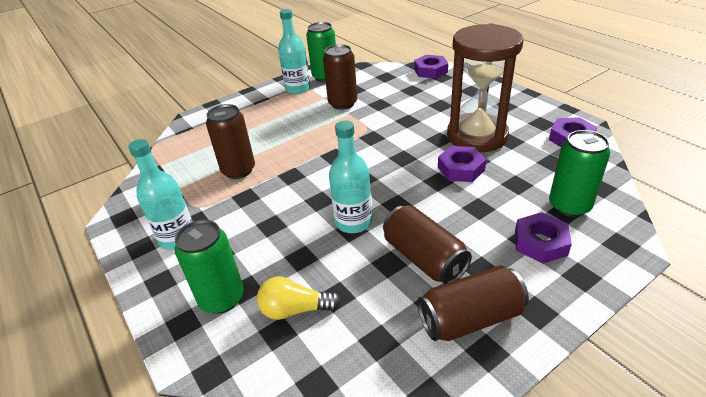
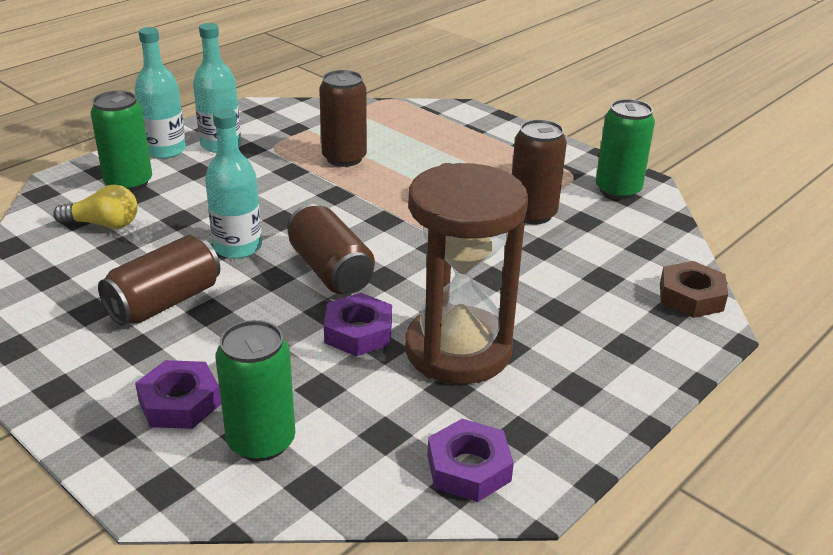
camera: 75 degrees right, 5 degrees down
yellow light bulb [257,276,341,320] -> yellow light bulb turned 105 degrees clockwise [53,185,138,229]
turquoise bottle [278,9,310,94] -> turquoise bottle moved to [134,27,186,159]
purple nut [414,55,448,79] -> brown nut [660,261,728,318]
brown can [417,265,529,341] -> brown can moved to [287,204,375,294]

